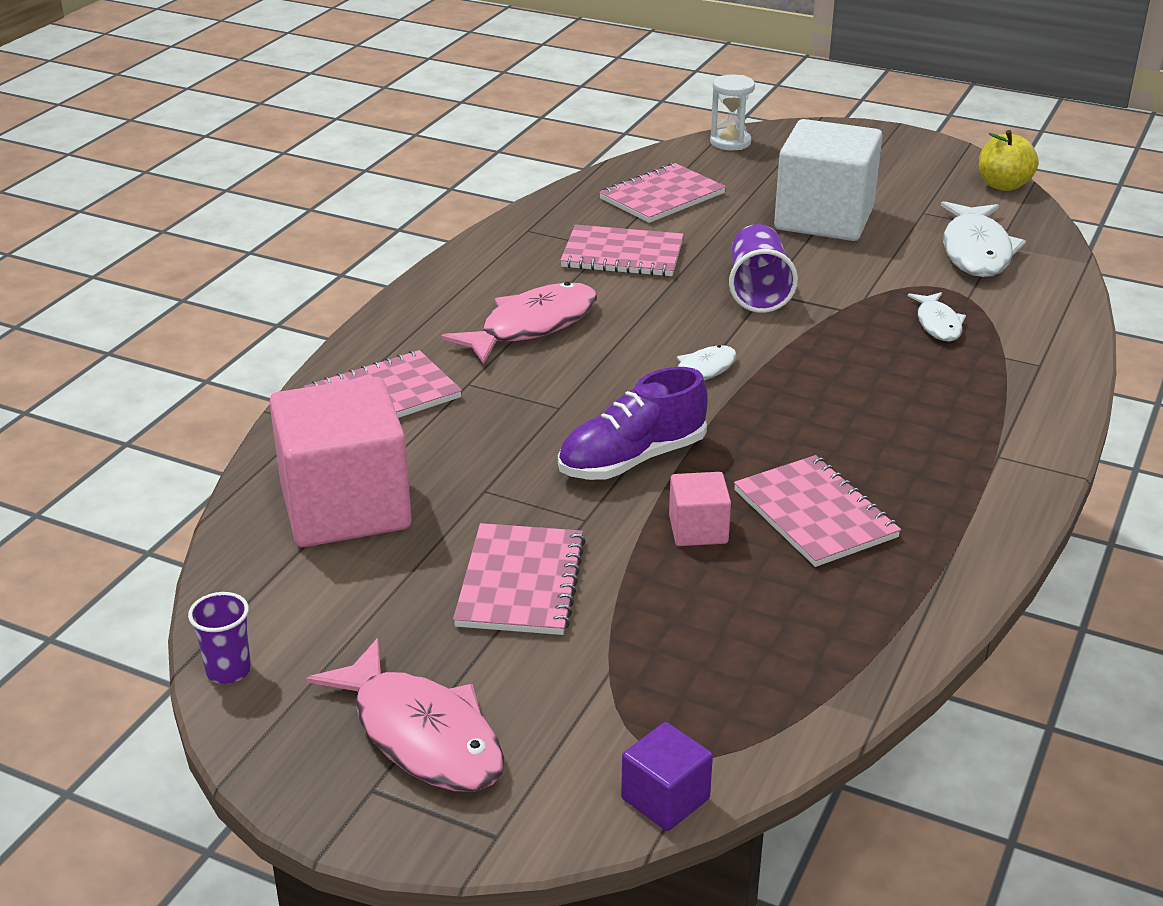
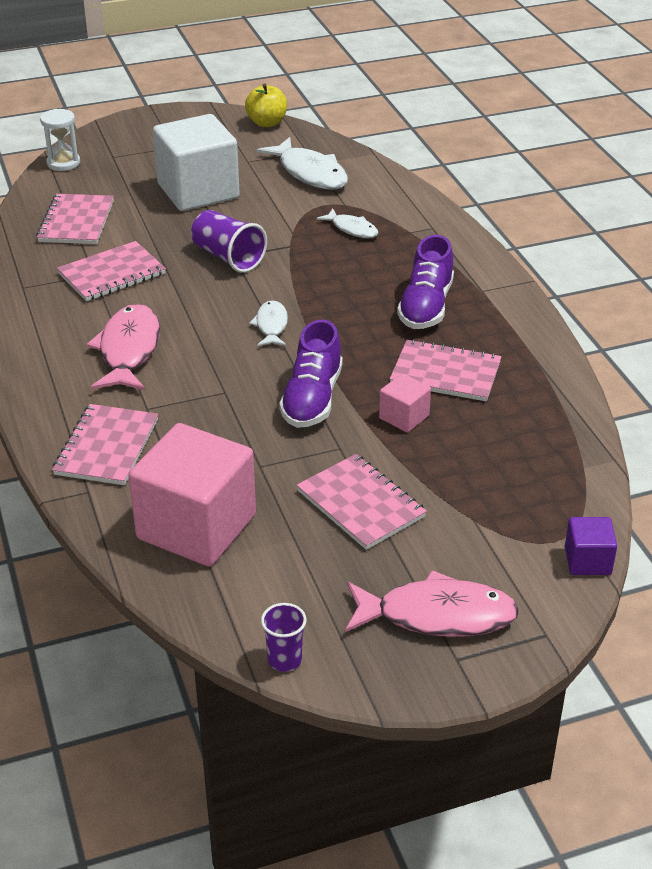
camera: 45 degrees left, 5 degrees up
none -> purple shoe [397,235,454,329]

